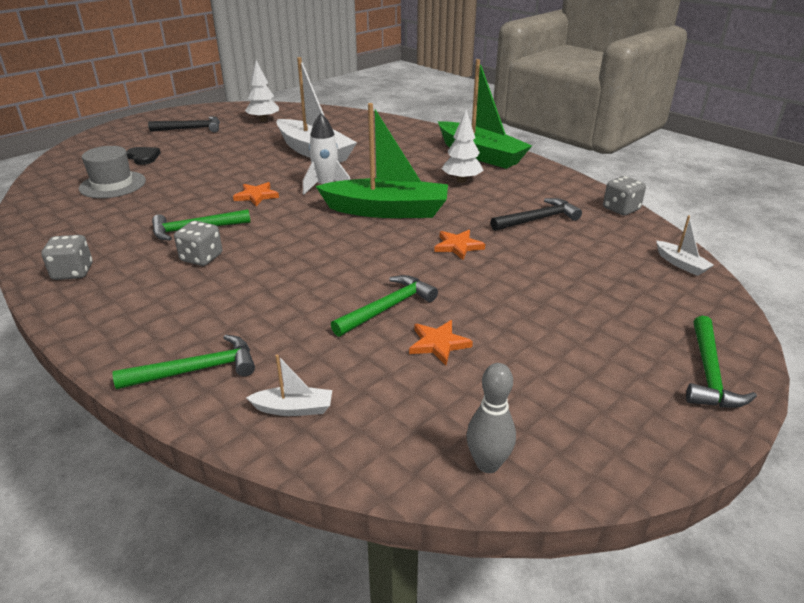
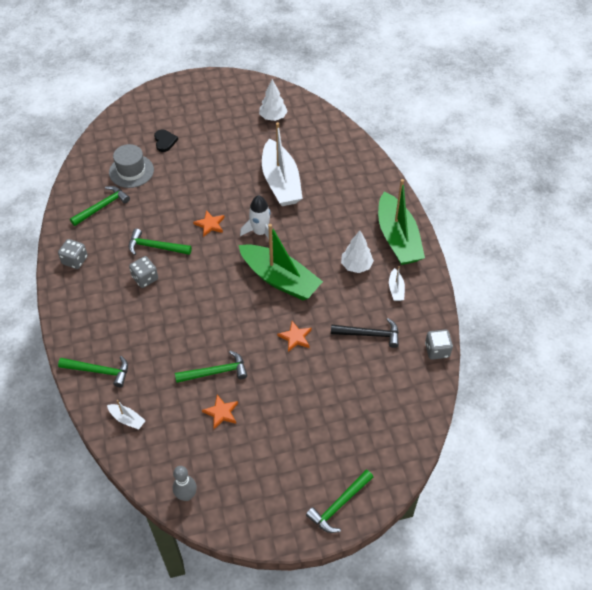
camera: 30 degrees right, 20 degrees up
black hammer [148,116,220,132] -> none
white boat [656,216,714,276] -> white boat moved to [389,266,405,301]
none -> green hammer [70,186,130,226]

